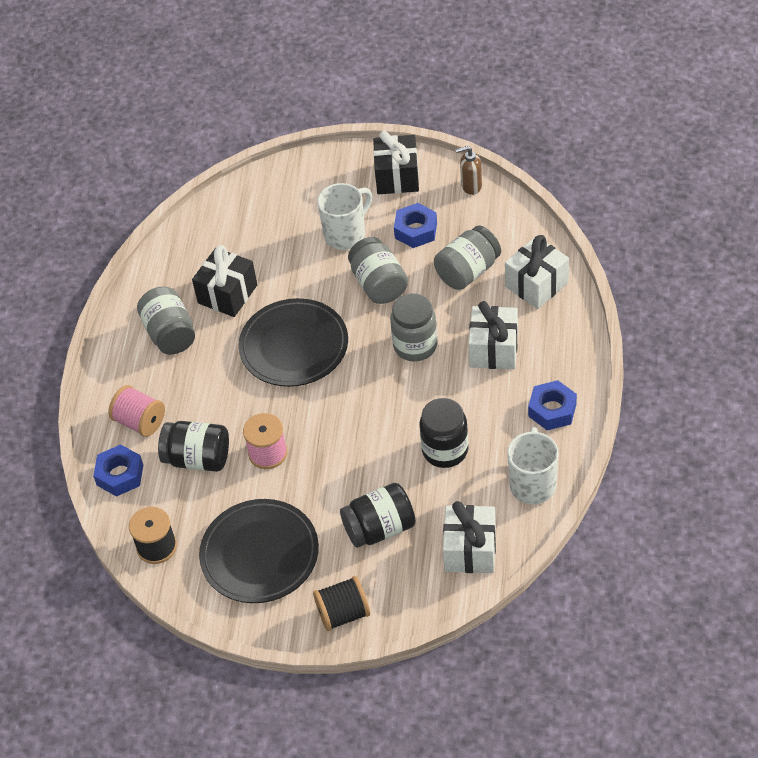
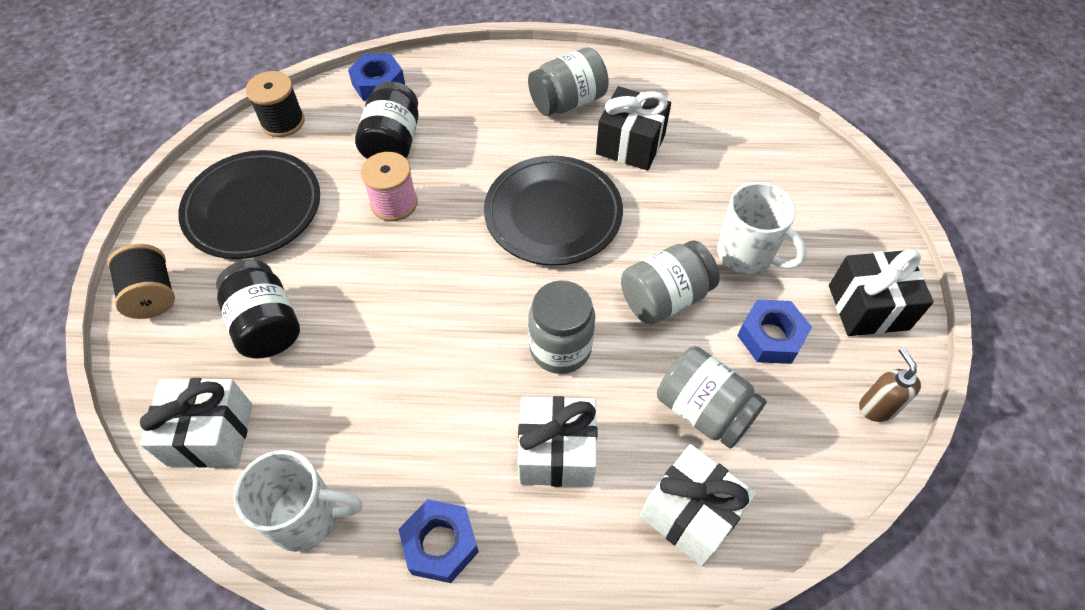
camera: 80 degrees right, 5 degrees up
pink spool [108,385,165,437] -> none
black jar [419,398,468,468] -> none

